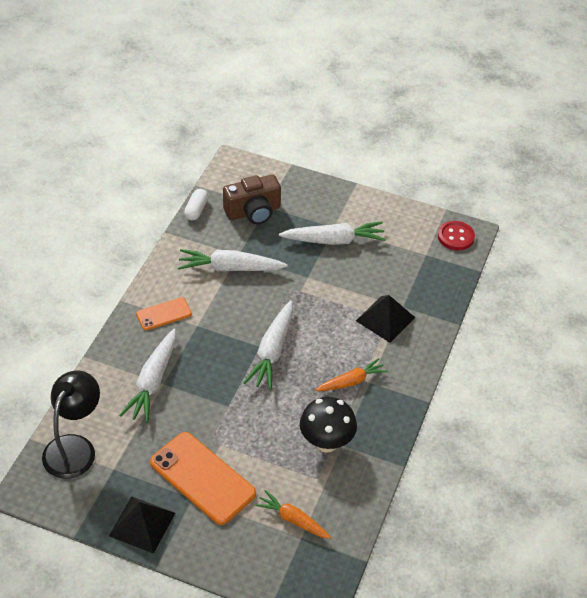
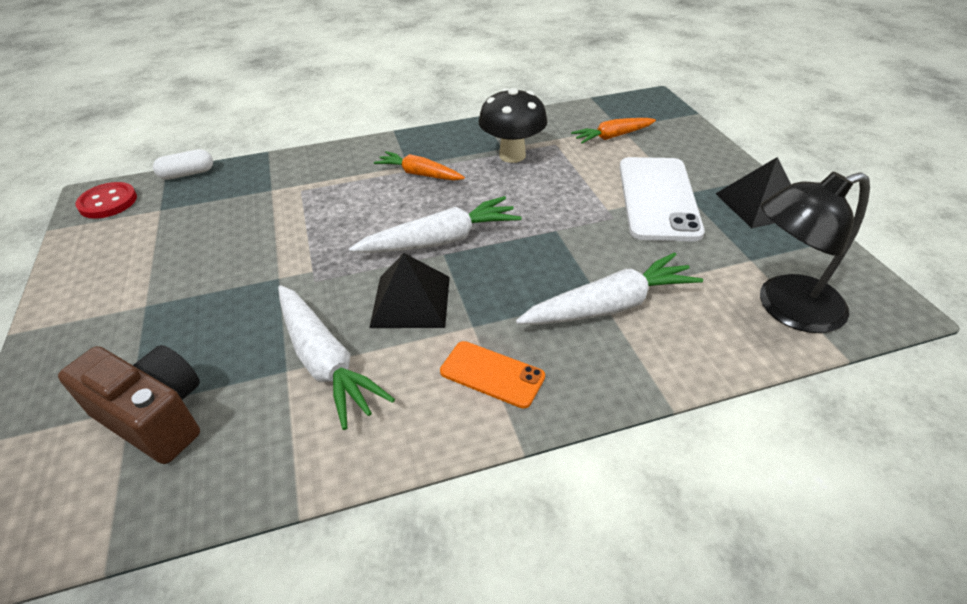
camera: 125 degrees left, 5 degrees down
orange phone [150,432,256,525] -> white phone [619,157,705,242]
white capsule [184,189,208,220] -> white capsule moved to [153,149,213,180]
orange carrot [255,490,331,539] -> orange carrot turned 75 degrees clockwise [571,118,656,144]
white carrot [279,221,386,245] -> none
black pyramid [356,295,415,343] -> black pyramid moved to [369,253,450,328]

